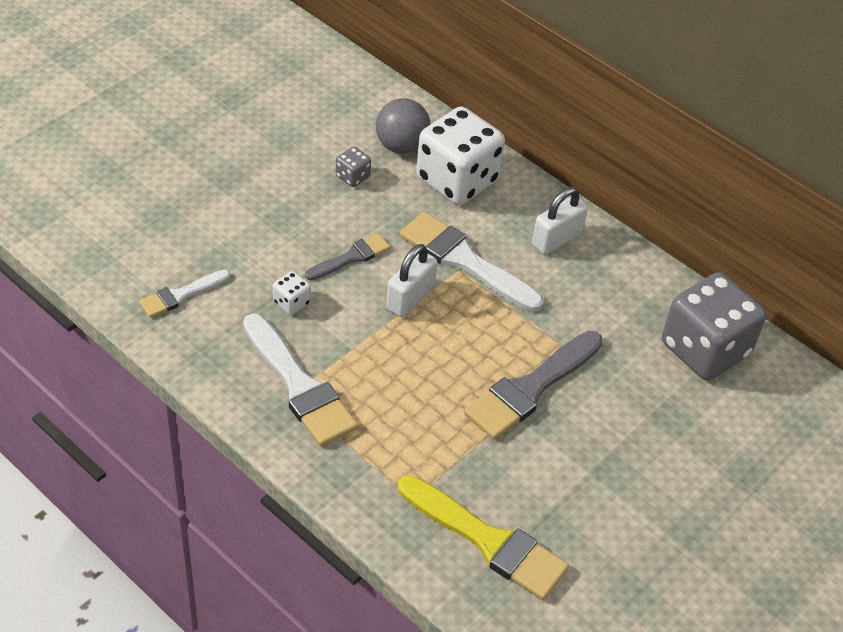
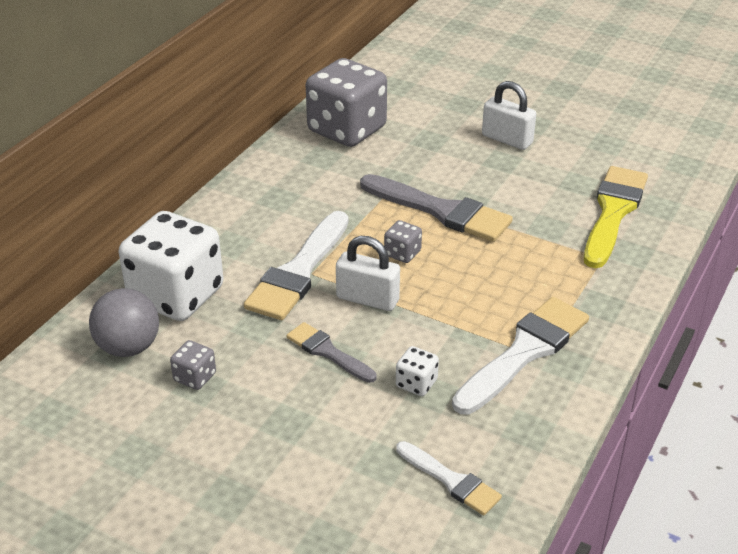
camera: 100 degrees left, 10 degrees down
white padlock [532,187,588,255] -> white padlock moved to [482,81,536,150]
none -> grey dice [384,220,422,263]

